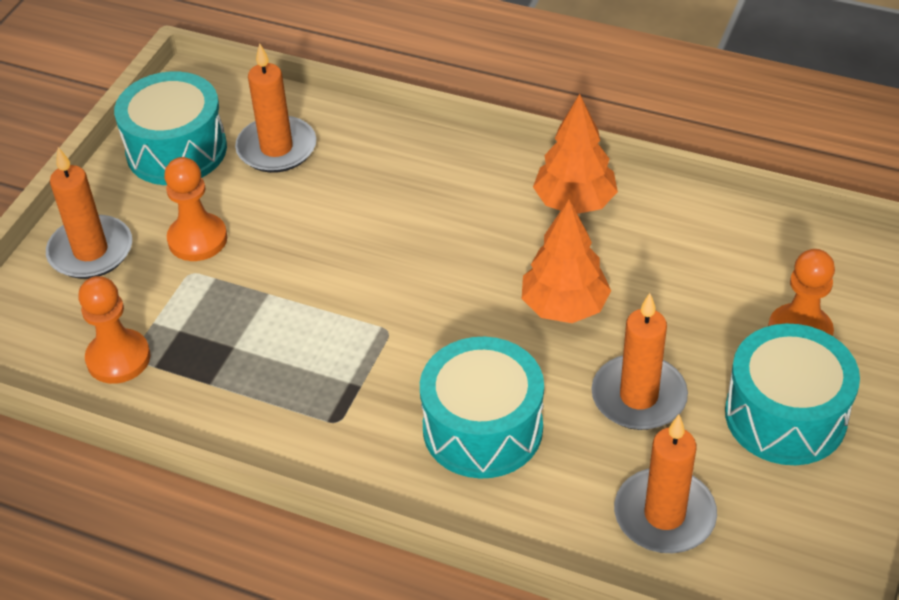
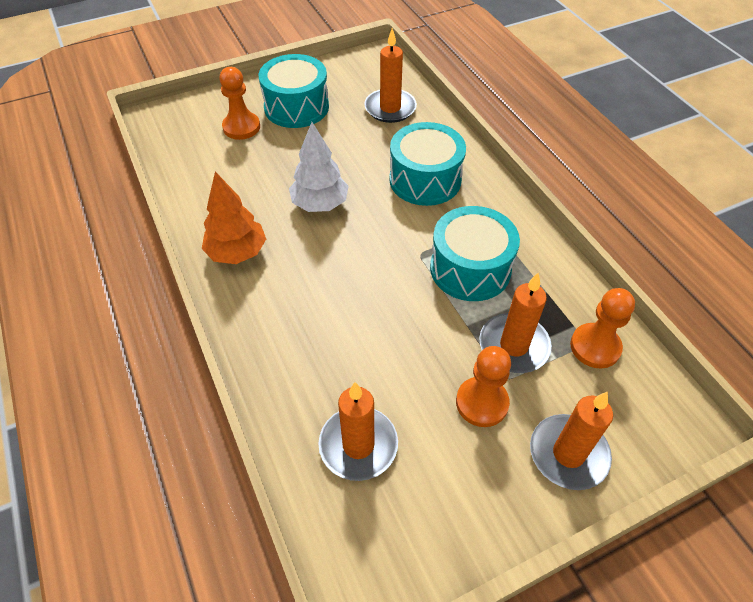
camera: 140 degrees left, 5 degrees up
turquoise drum [114,71,227,185] -> turquoise drum moved to [430,206,520,301]
orange tree [522,199,611,323] -> white tree [289,122,349,212]
orange candle [591,293,688,430] -> orange candle moved to [479,273,552,373]

